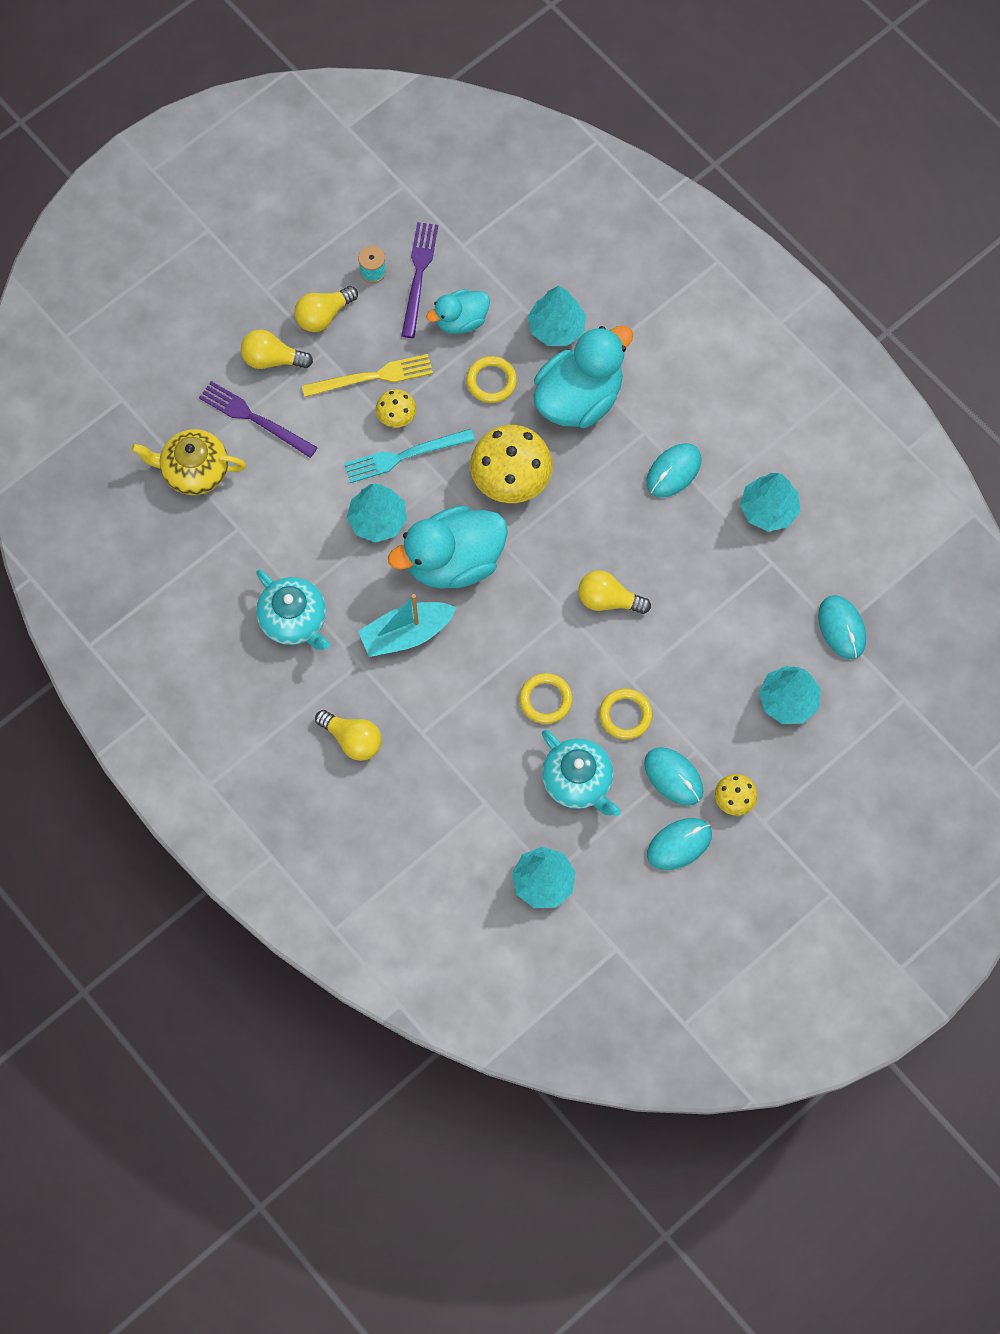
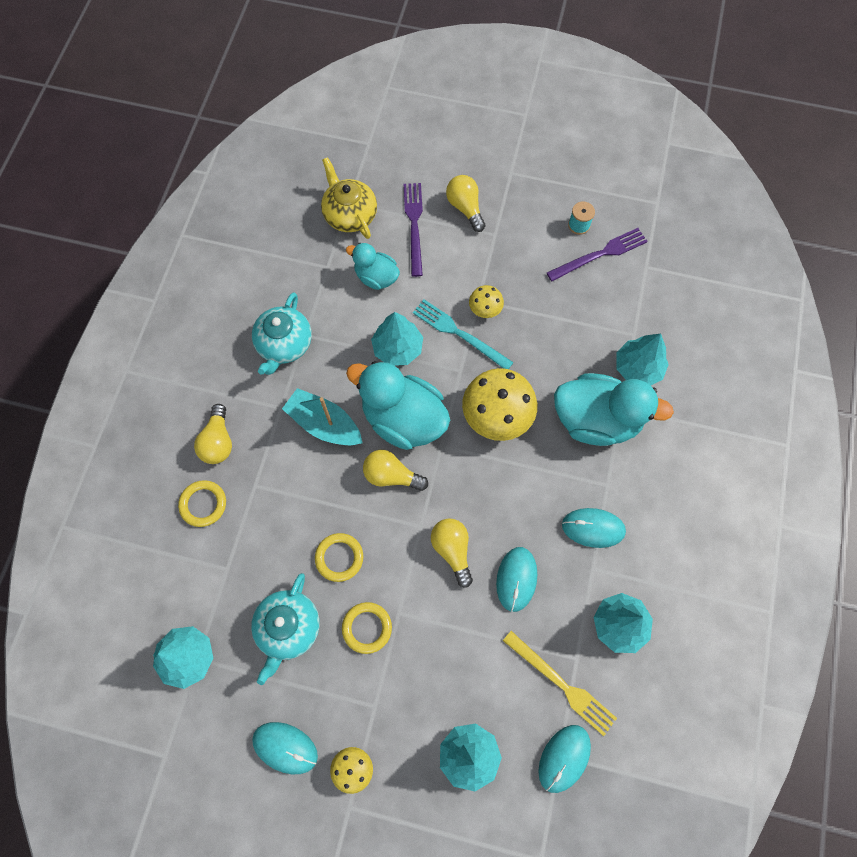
camera: 55 degrees right, 0 degrees up
yellow light bulb [294,286,358,332] -> yellow light bulb moved to [363,450,428,491]
yellow fork [302,354,433,397] -> yellow fork moved to [503,631,617,736]
turquoise duck [426,289,490,334] -> turquoise duck moved to [346,243,400,290]
yellow ring [466,356,517,403] -> yellow ring moved to [178,480,226,527]
turquoise mouse [644,747,703,806] -> turquoise mouse moved to [496,547,537,612]

